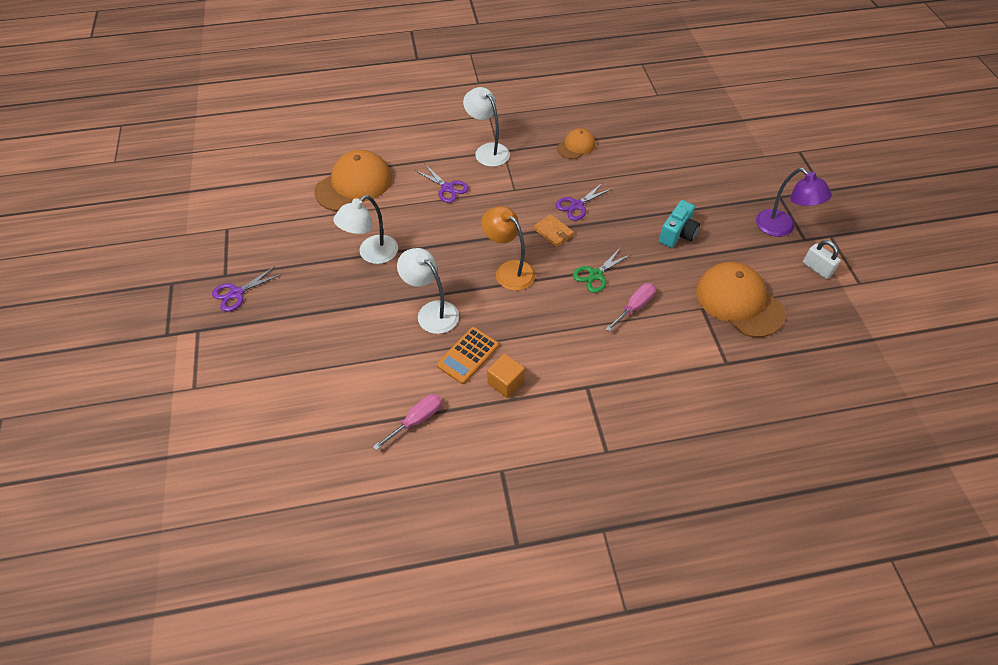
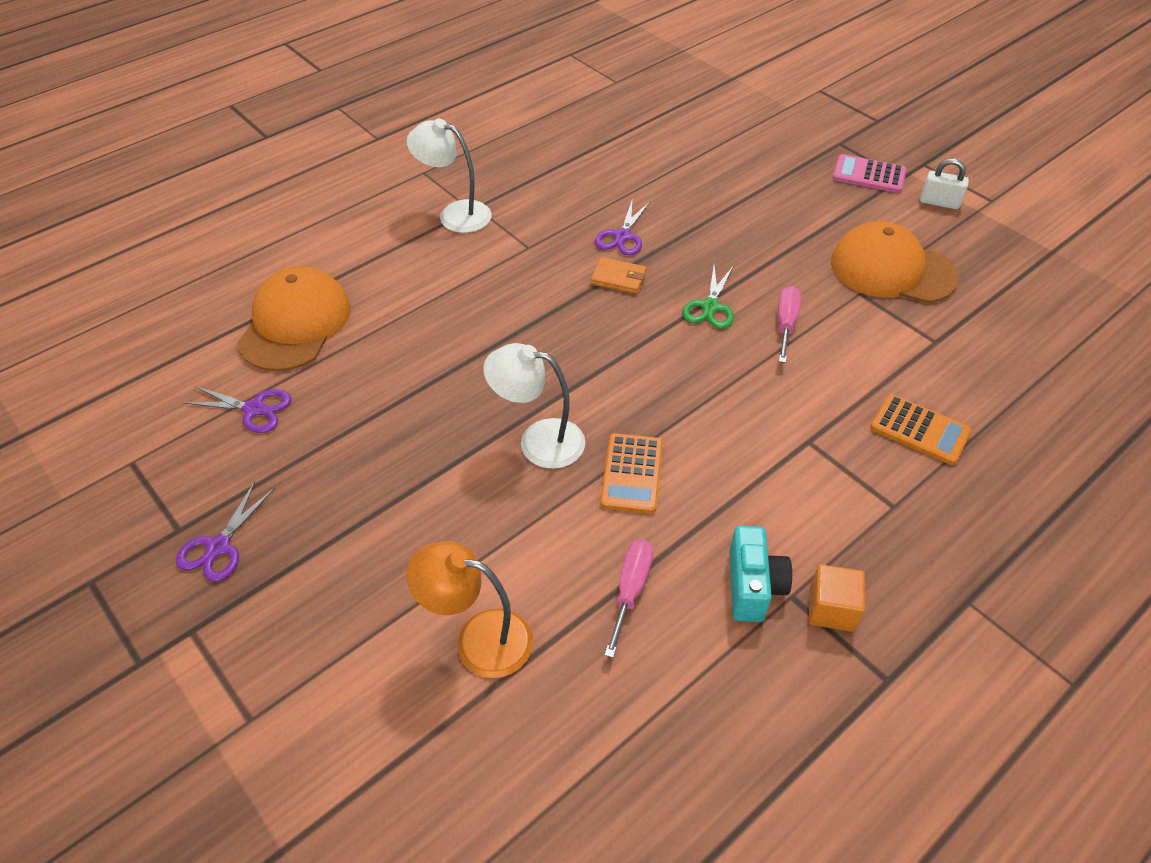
camera: 30 degrees left, 5 degrees down
white lamp [333,195,398,264] -> none
purple scissors [415,163,469,203] -> purple scissors moved to [183,386,291,433]
orange lamp [481,206,535,291] -> orange lamp moved to [406,541,533,678]
orange cube [487,354,525,398] -> orange cube moved to [809,564,865,632]
orange cap [557,128,595,159] -> none
turquoise camera [659,200,700,248] -> turquoise camera moved to [729,526,792,622]
purple lamp [756,168,832,237] -> pink calculator [833,154,906,193]
none -> orange calculator [870,394,972,465]

